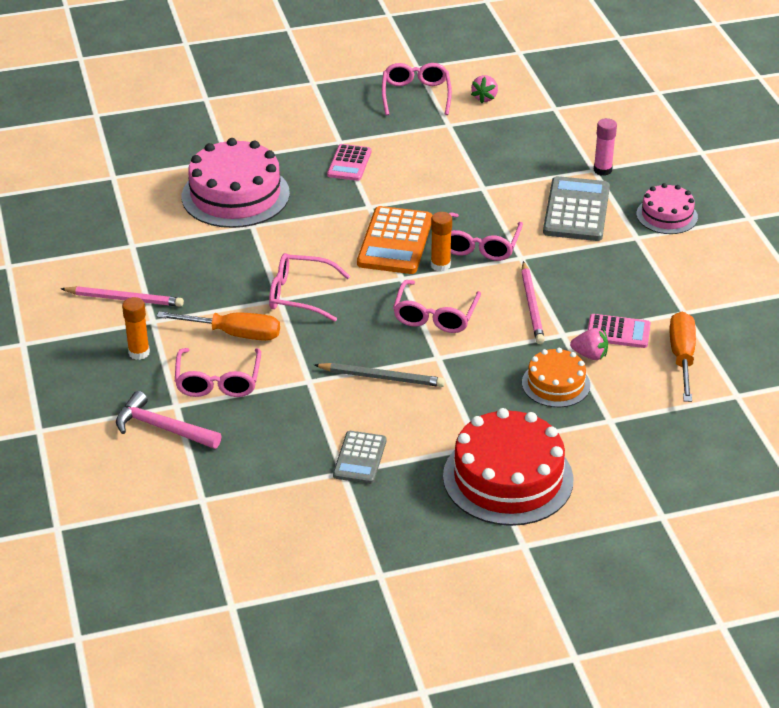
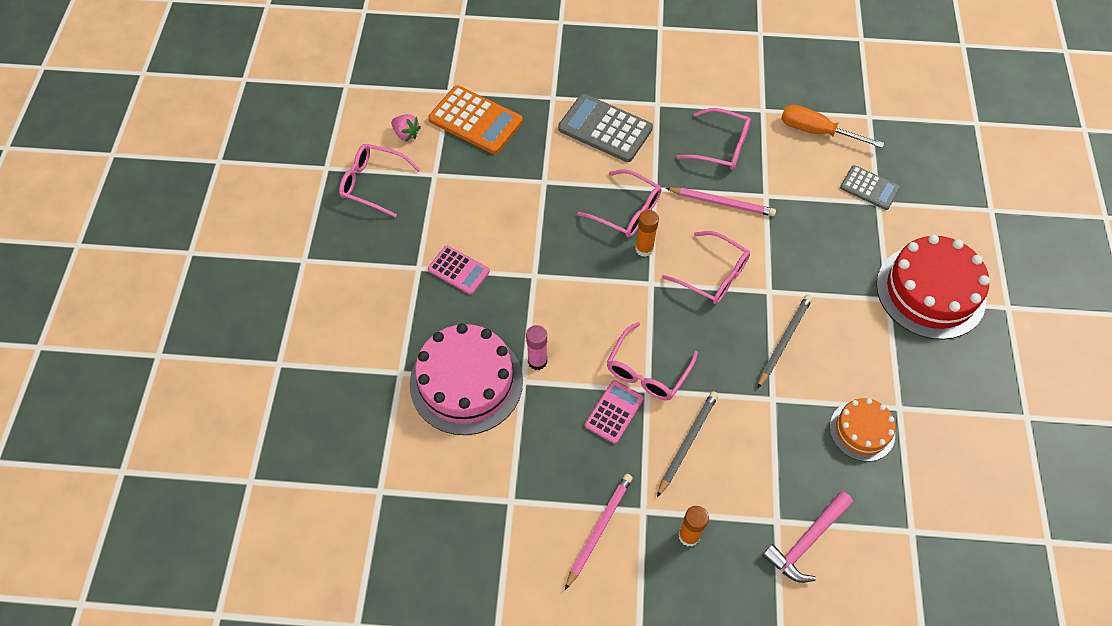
camera: 70 degrees left, 20 degrees up
orange screwdriver [156,312,280,341] -> grey pencil [657,391,718,497]
pink glasses [175,348,261,397] -> pink glasses moved to [677,108,751,170]
grey calculator [333,431,386,484] -> grey calculator moved to [840,165,900,210]
orange calculator [357,206,432,274] -> orange calculator moved to [428,85,523,154]
orange cake [522,348,590,407] -> orange cake moved to [830,398,895,462]
pink strawberry [570,328,608,360] -> none
pink calculator [588,314,651,348] -> pink calculator moved to [585,380,644,444]
pink glue stick [594,118,617,176] -> pink glue stick moved to [526,325,547,370]
pink cake [637,183,698,234] -> none

